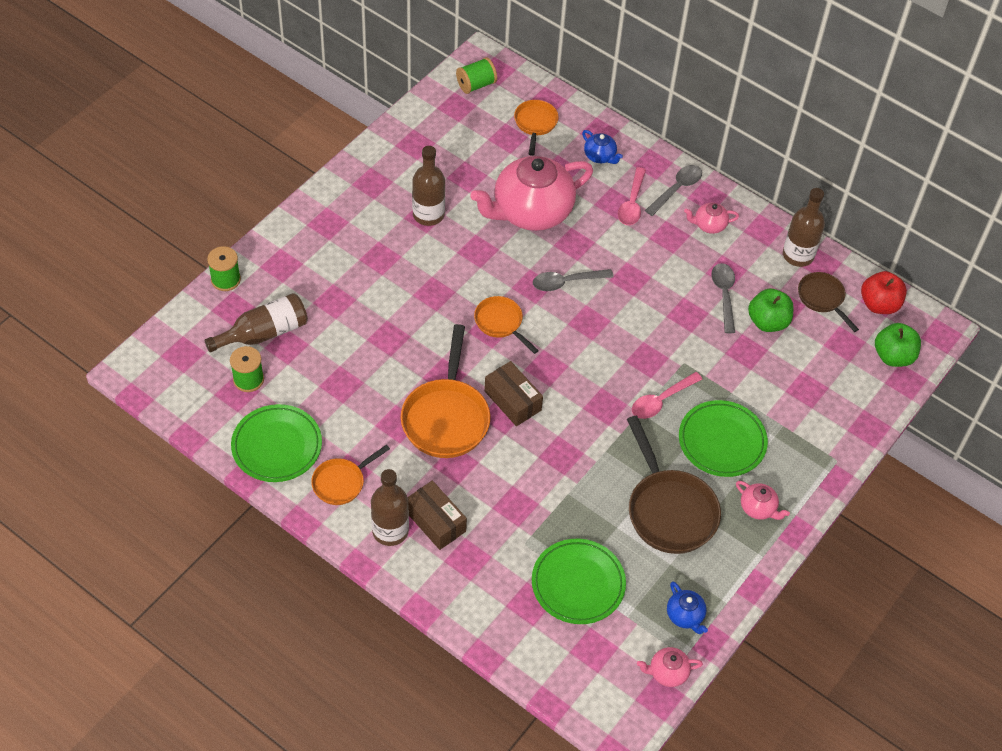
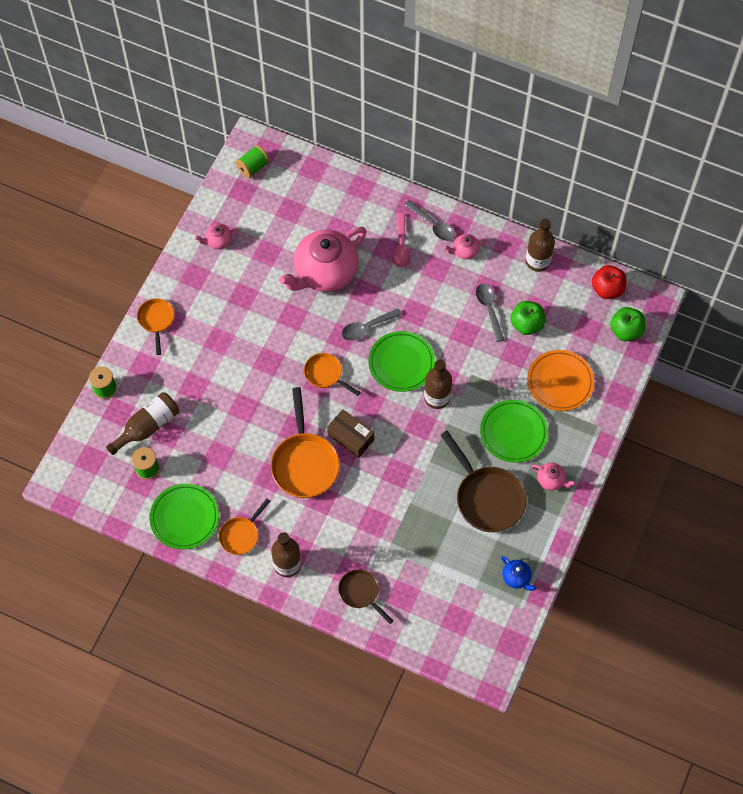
camera: 10 degrees left, 10 degrees up
brown box [408,481,467,550] -> none
brown bottle [412,146,445,226] -> brown bottle moved to [424,359,452,409]
orange pan [514,100,558,156] -> orange pan moved to [137,298,174,355]
green plate [532,539,626,624] -> green plate moved to [368,331,435,392]
blue teapot [582,130,623,164] -> none
pink spoon [632,372,702,419] -> none
pink teapot [637,647,703,687] -> pink teapot moved to [195,224,239,249]
grey spoon [645,165,702,216] -> grey spoon turned 105 degrees clockwise [404,200,455,241]
brown pan [798,272,859,332] -> brown pan moved to [338,569,393,624]
none -> orange plate [527,350,594,411]

